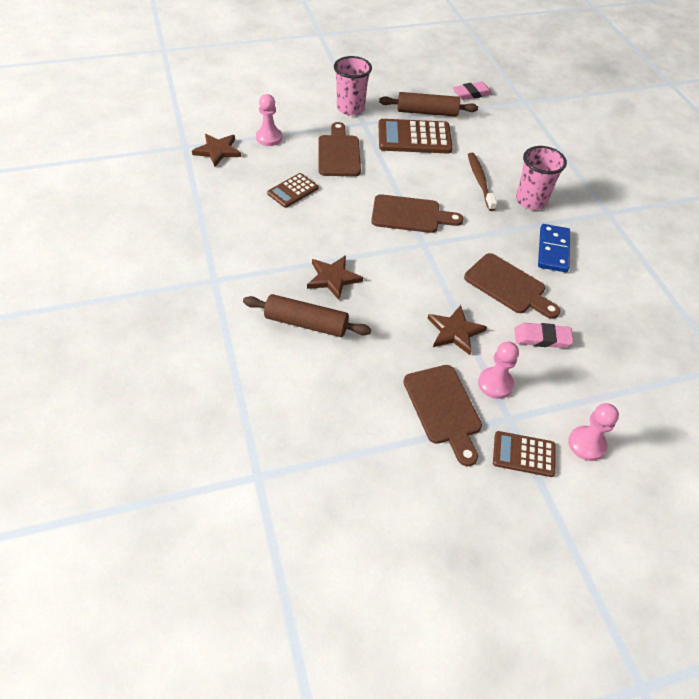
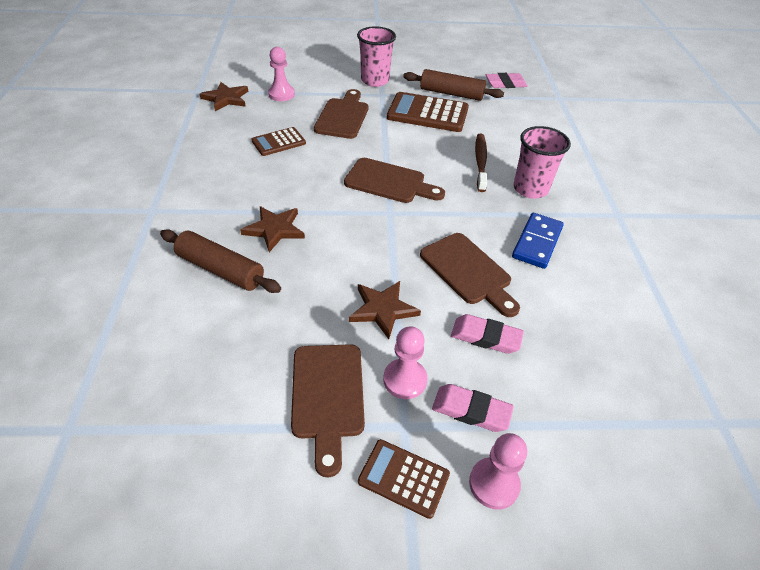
camera: 15 degrees right, 5 degrees down
none -> pink eraser [432,384,514,432]

